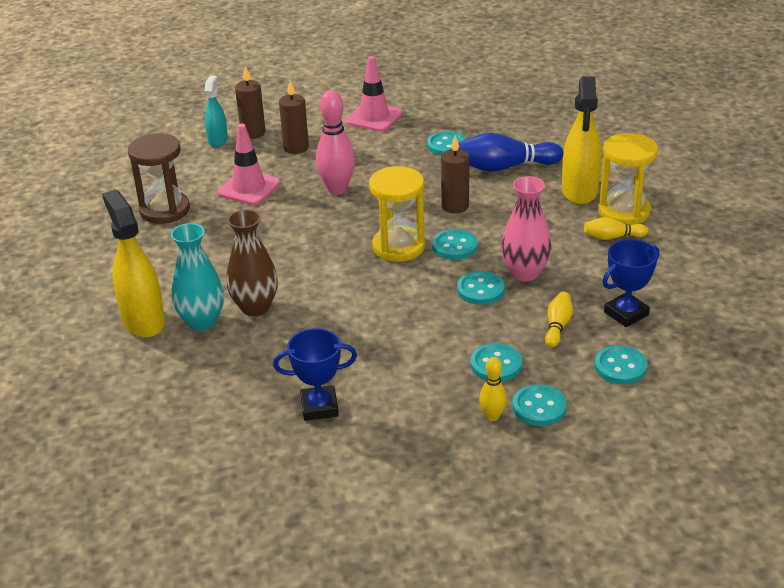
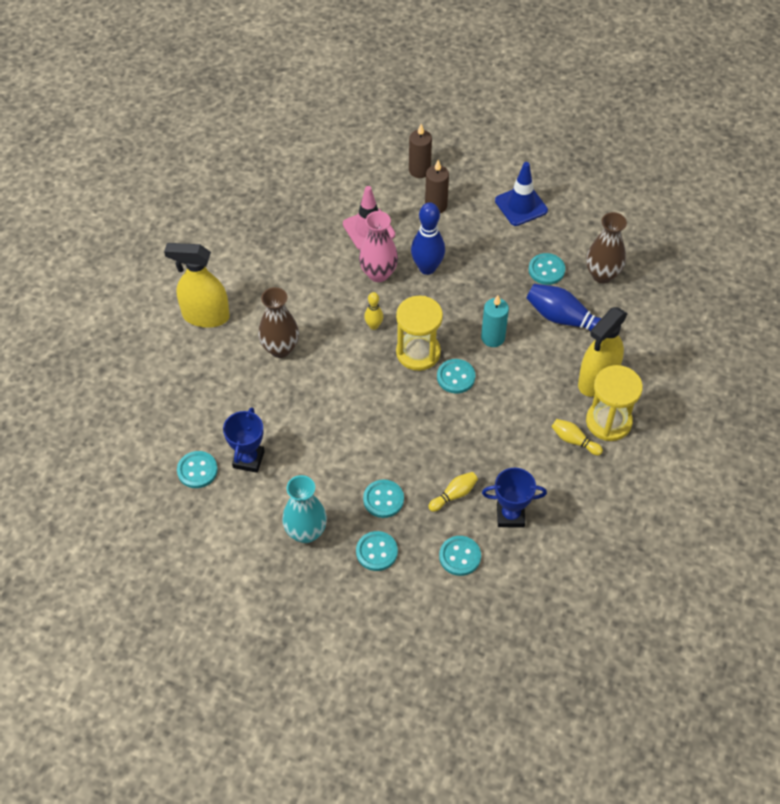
camera: 35 degrees right, 20 degrees up
yellow spray bottle [102,190,165,338] -> yellow spray bottle turned 90 degrees counterclockwise [164,243,230,328]
brown hourglass [128,133,190,224] -> none
turquoise vase [171,223,224,331] -> turquoise vase moved to [282,475,327,543]
turquoise spray bottle [205,76,228,147] -> none
blue trophy [273,328,357,421] -> blue trophy turned 75 degrees clockwise [223,407,265,473]
pink bowling pin [316,90,355,194] -> blue bowling pin [411,202,445,275]
pink traffic cone [346,56,403,132] -> blue traffic cone [495,162,548,226]
brown candle [441,135,469,213] -> turquoise candle [481,295,509,347]
turquoise button [457,271,505,305] -> turquoise button moved to [177,451,218,488]
yellow bowling pin [479,357,507,421] -> yellow bowling pin moved to [364,292,383,330]
pink vase [501,176,552,282] -> pink vase moved to [359,211,398,282]
none -> brown vase [586,212,627,284]

